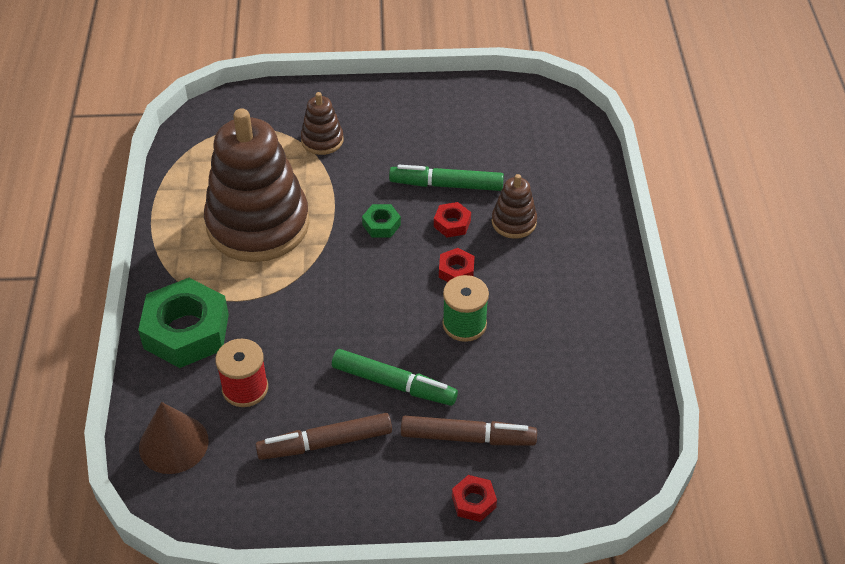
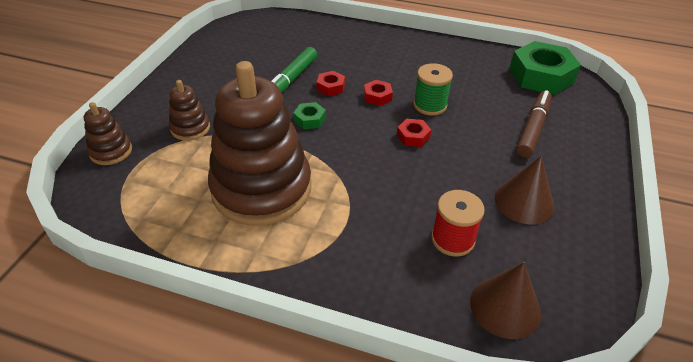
camera: 70 degrees left, 5 degrees down
green nut [138,278,229,368] -> green nut moved to [509,41,581,95]
brown marker [256,413,392,460] -> brown cone [495,156,555,225]
green marker [332,349,458,406] -> none
red nut [452,475,497,522] -> red nut moved to [397,119,431,147]
brown stacking toy [492,174,537,239] -> brown stacking toy moved to [84,102,132,165]

